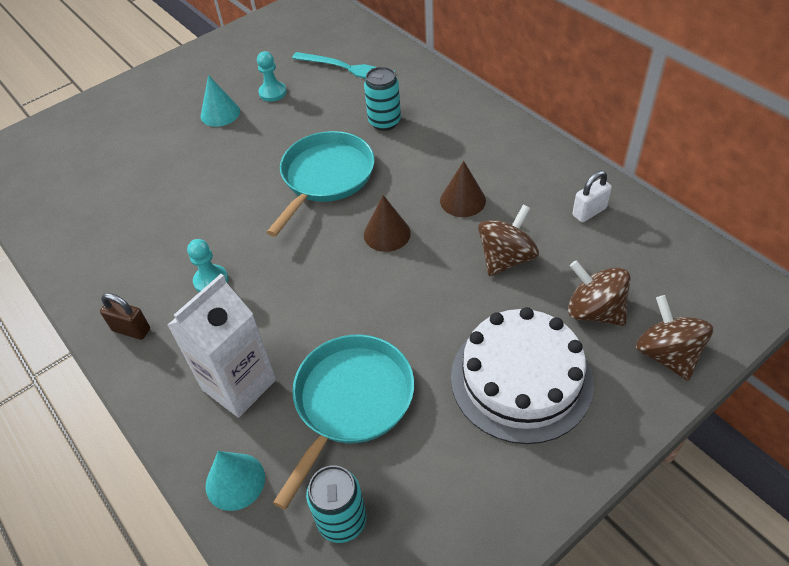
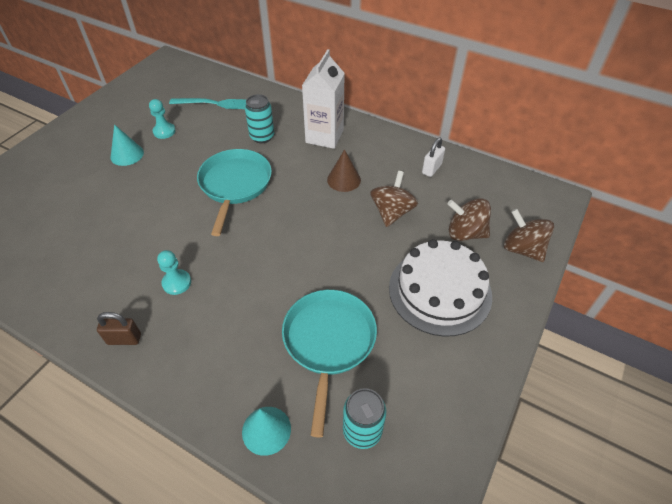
camera: 25 degrees left, 0 degrees up
white carton [167,274,276,418] -> white carton moved to [302,49,345,149]
brown cone [364,195,411,252] -> none

